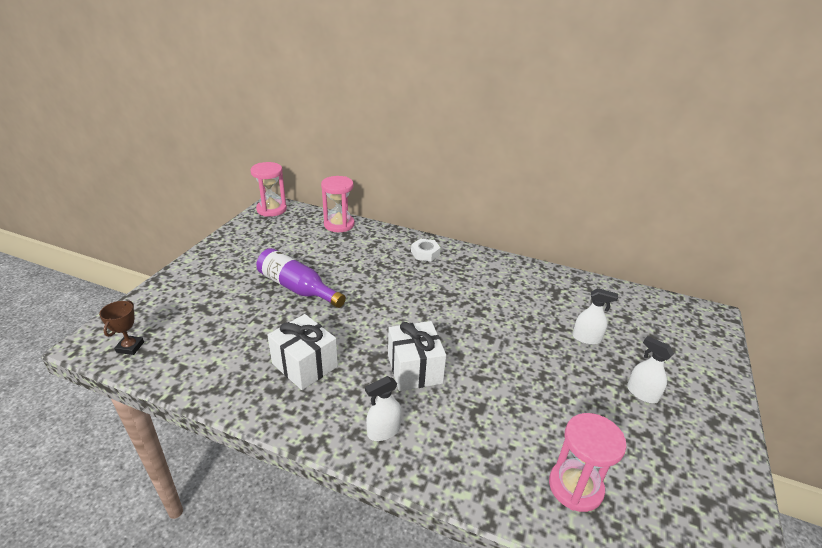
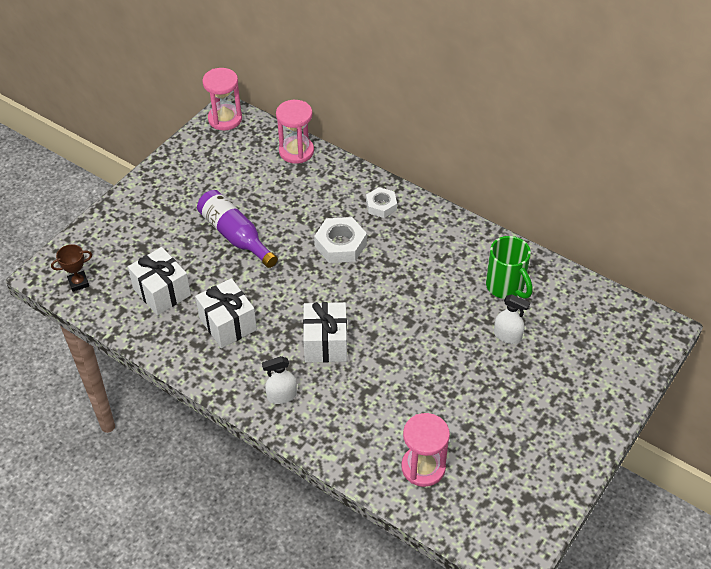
camera: 15 degrees right, 15 degrees up
brown trophy [99,300,144,355] -> brown trophy turned 45 degrees clockwise [51,244,92,292]
white spray bottle [627,336,674,403] -> none
none -> white gift [128,247,191,315]
none -> white nut [314,217,367,263]
none -> green mug [486,236,533,299]

